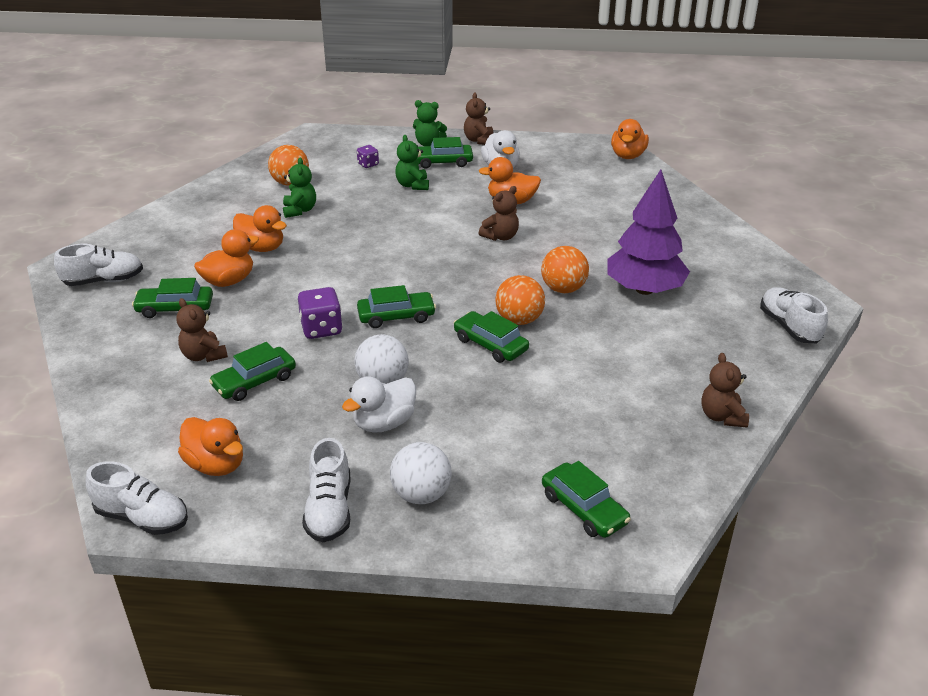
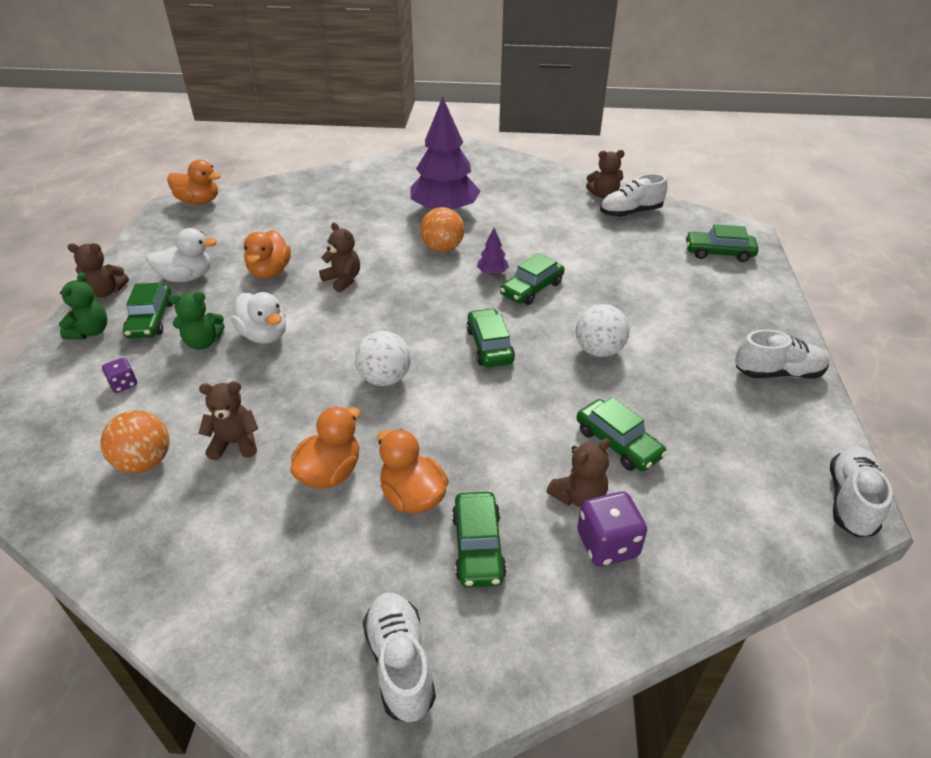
camera: 90 degrees left, 5 degrees up
orange duck [178,417,243,476] -> none
green teddy bear [283,157,316,218] -> brown teddy bear [198,381,258,460]
purple dice [298,287,343,339] -> purple dice moved to [577,492,647,566]
white duck [342,376,416,433] -> white duck moved to [231,292,286,344]
white ball [390,442,452,504] -> white ball moved to [355,331,411,386]
orange ball [495,275,545,325] -> purple tree [477,228,509,275]
green car [542,461,631,538] -> green car turned 135 degrees counterclockwise [685,224,759,262]
white shoe [760,287,828,343] -> white shoe moved to [600,174,667,217]

